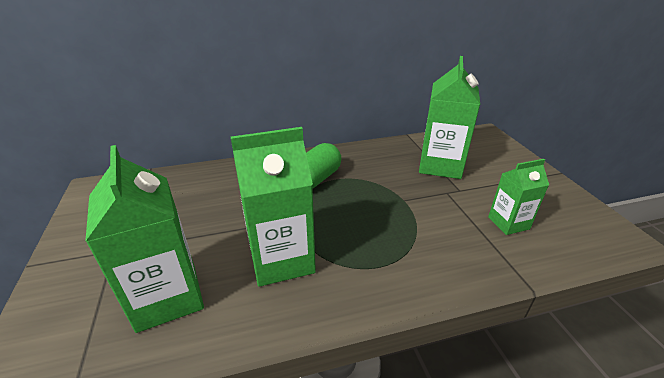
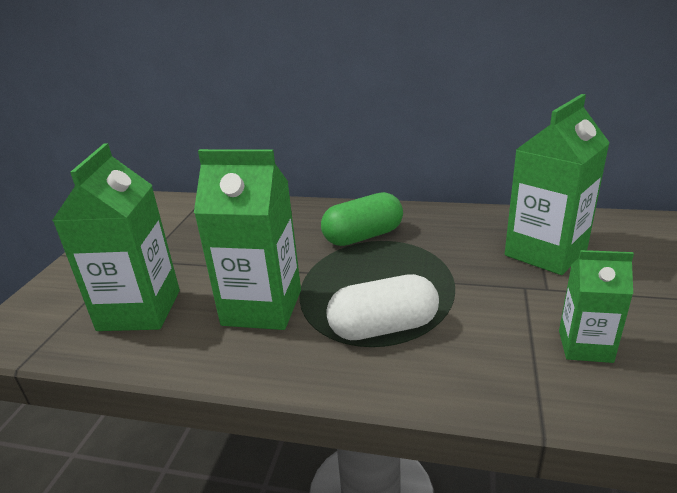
camera: 30 degrees right, 5 degrees down
none -> white capsule [326,274,439,340]

